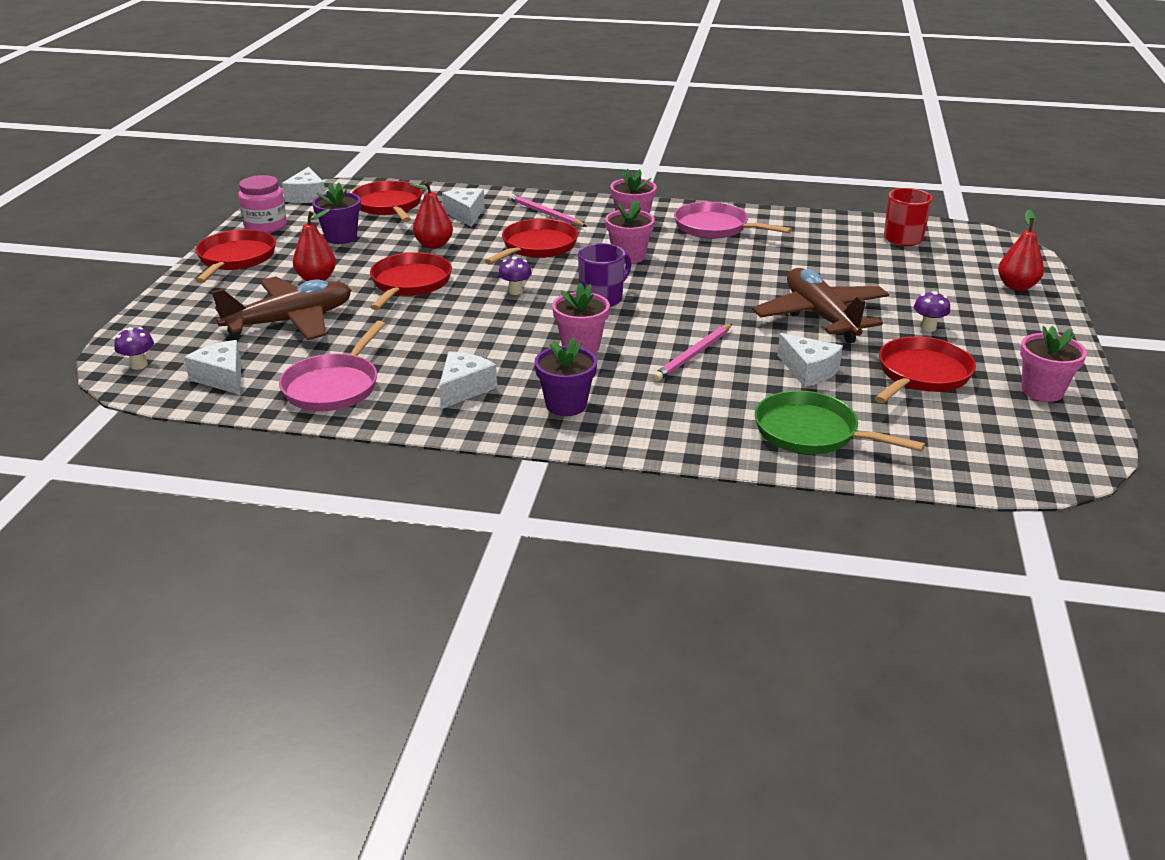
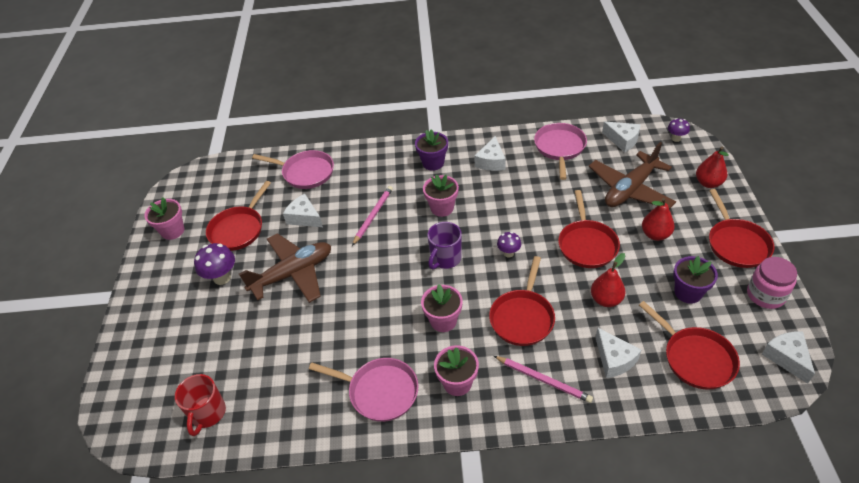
camera: 170 degrees right, 15 degrees up
brown plane [752,268,889,343] -> brown plane turned 90 degrees counterclockwise [239,233,331,303]
green pan [755,391,925,454] -> pink pan [252,150,334,189]
purple mushroom [914,291,950,332] -> purple mushroom [194,243,235,285], size x1.64
red pear [998,209,1044,291] -> red pear moved to [696,147,729,188]

